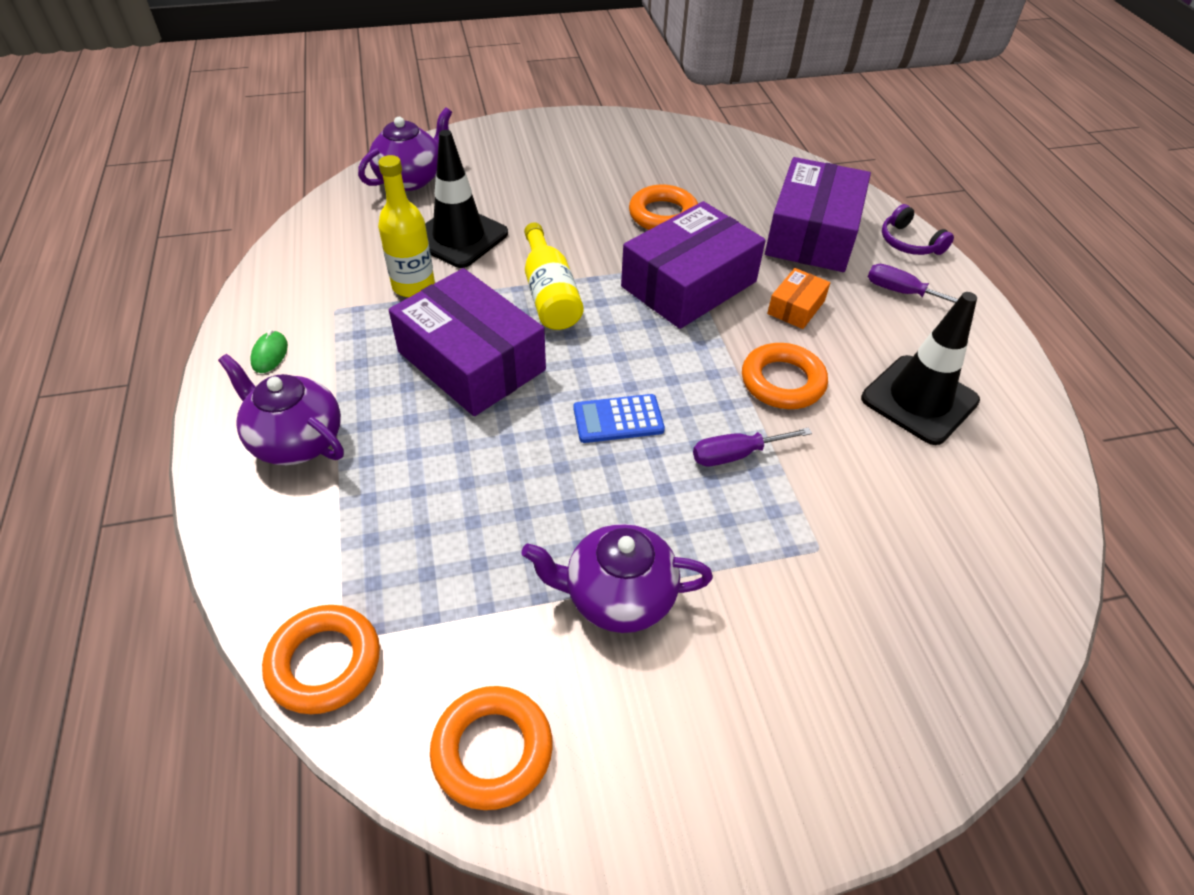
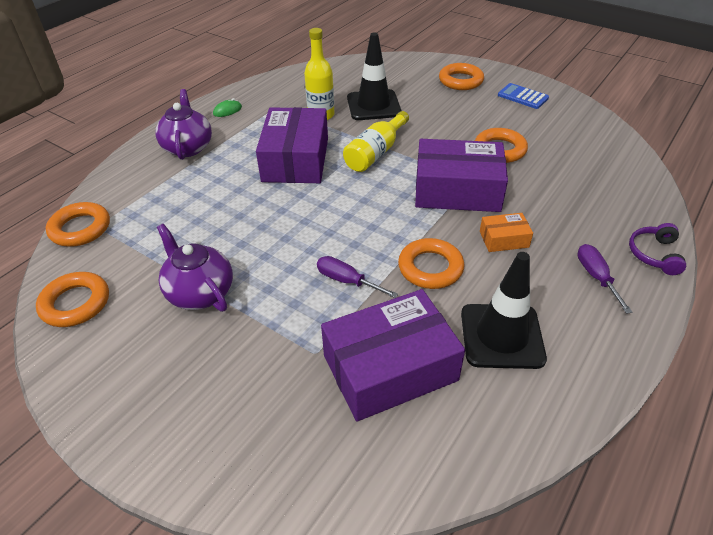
camera: 50 degrees right, 5 degrees down
purple teapot [358,107,452,191] -> none
blue calculator [573,394,665,443] -> blue calculator moved to [498,83,549,109]
purple box [765,157,871,272] -> purple box moved to [321,289,465,421]
none -> orange ring [439,63,484,90]

